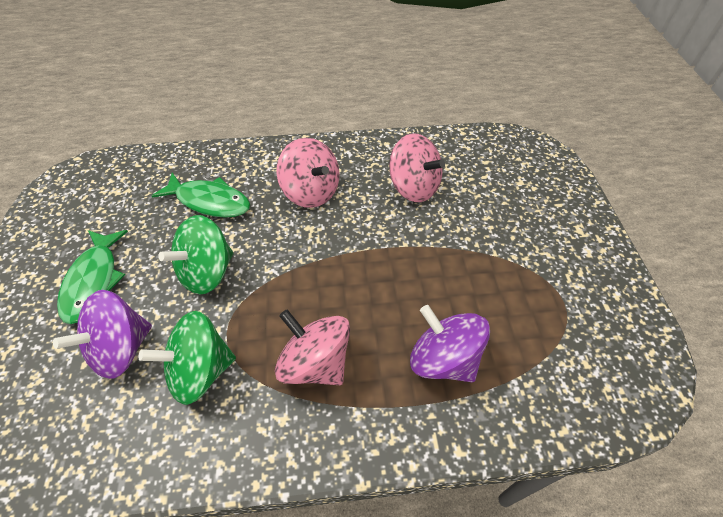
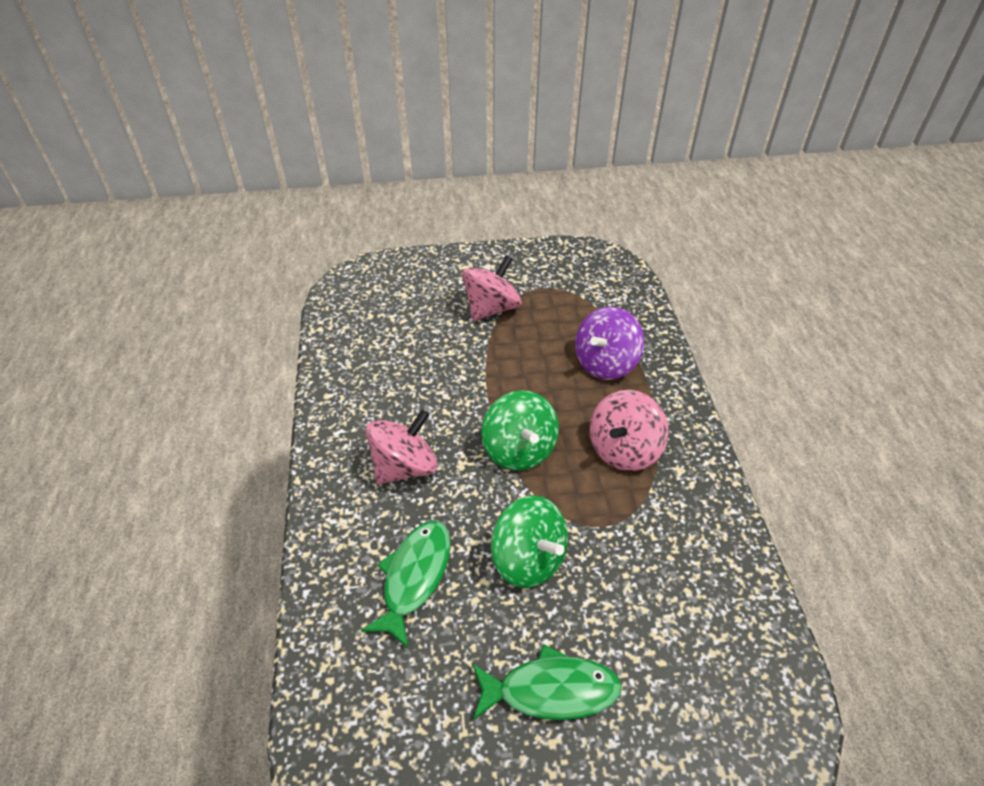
camera: 90 degrees left, 5 degrees down
purple spinning top [53,290,152,379] -> none
green spinning top [139,311,236,405] -> green spinning top moved to [481,390,559,471]
pink spinning top [389,133,445,202] -> pink spinning top moved to [462,255,522,321]

